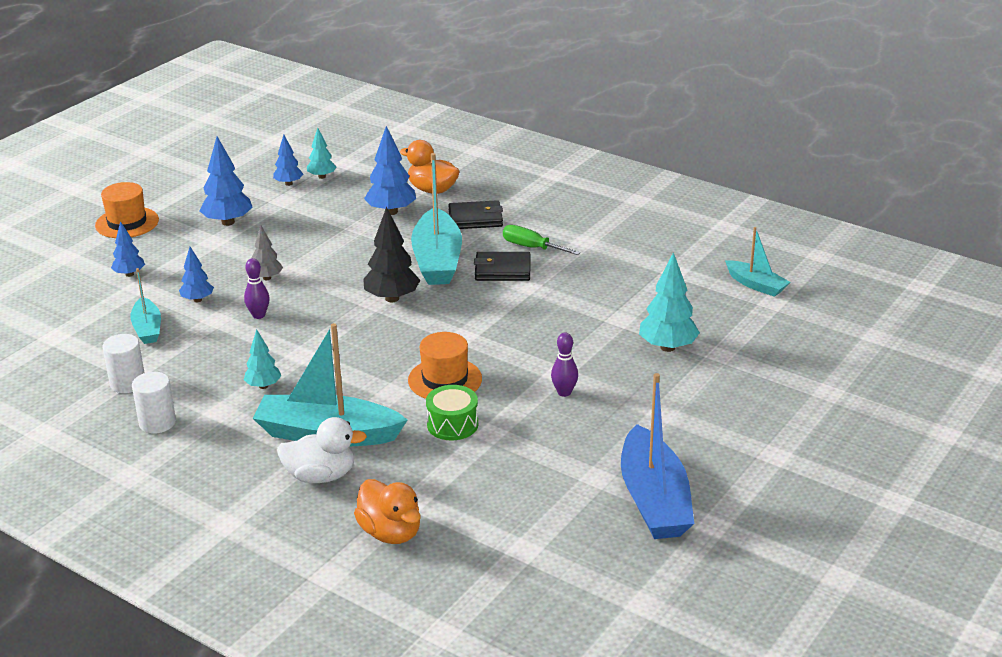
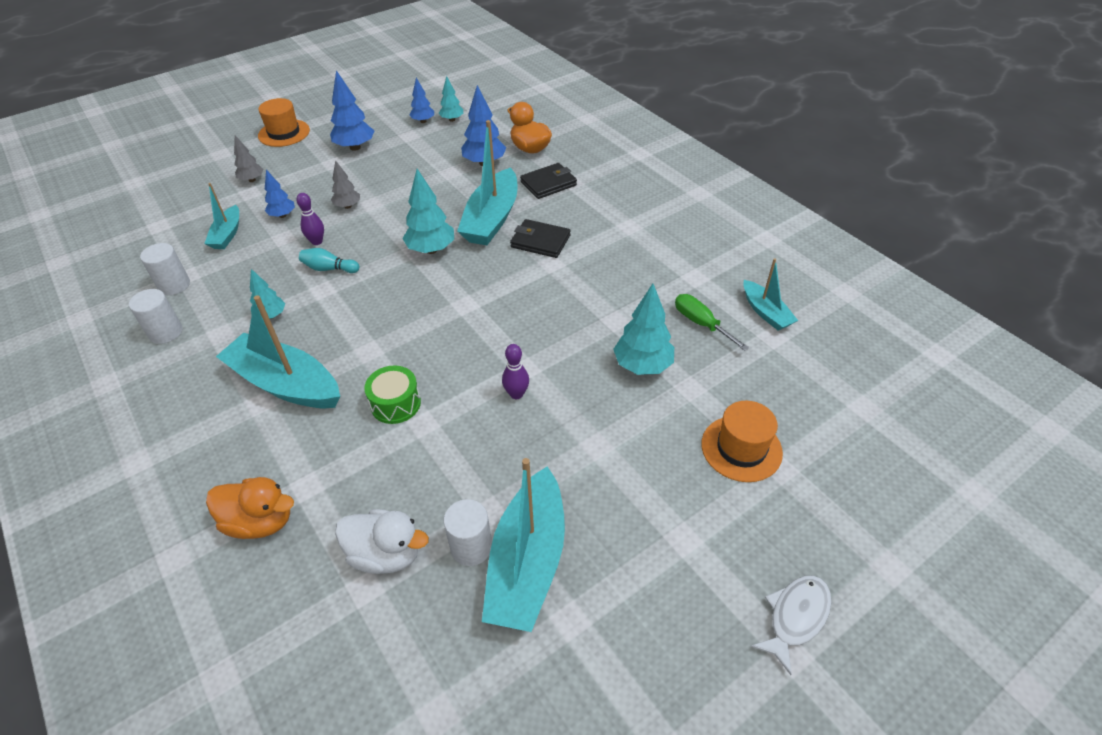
camera: 20 degrees right, 15 degrees up
blue tree [111,221,145,277] -> grey tree [234,135,264,182]
white duck [277,417,367,483] -> white duck moved to [335,509,429,574]
orange duck [354,479,421,544] -> orange duck turned 60 degrees counterclockwise [206,477,294,539]
black tree [363,207,420,302] -> turquoise tree [402,169,454,254]
orange hat [408,332,482,399] -> orange hat moved to [701,401,783,482]
black wallet [448,200,503,229] -> black wallet turned 45 degrees counterclockwise [520,163,577,199]
green screwdriver [503,225,581,255] -> green screwdriver moved to [675,294,749,351]
blue boat [621,373,694,539] -> turquoise boat [482,458,565,632]
none -> turquoise bowling pin [299,248,359,273]
none -> white cylinder [444,499,492,566]
none -> white fish [750,576,831,675]

